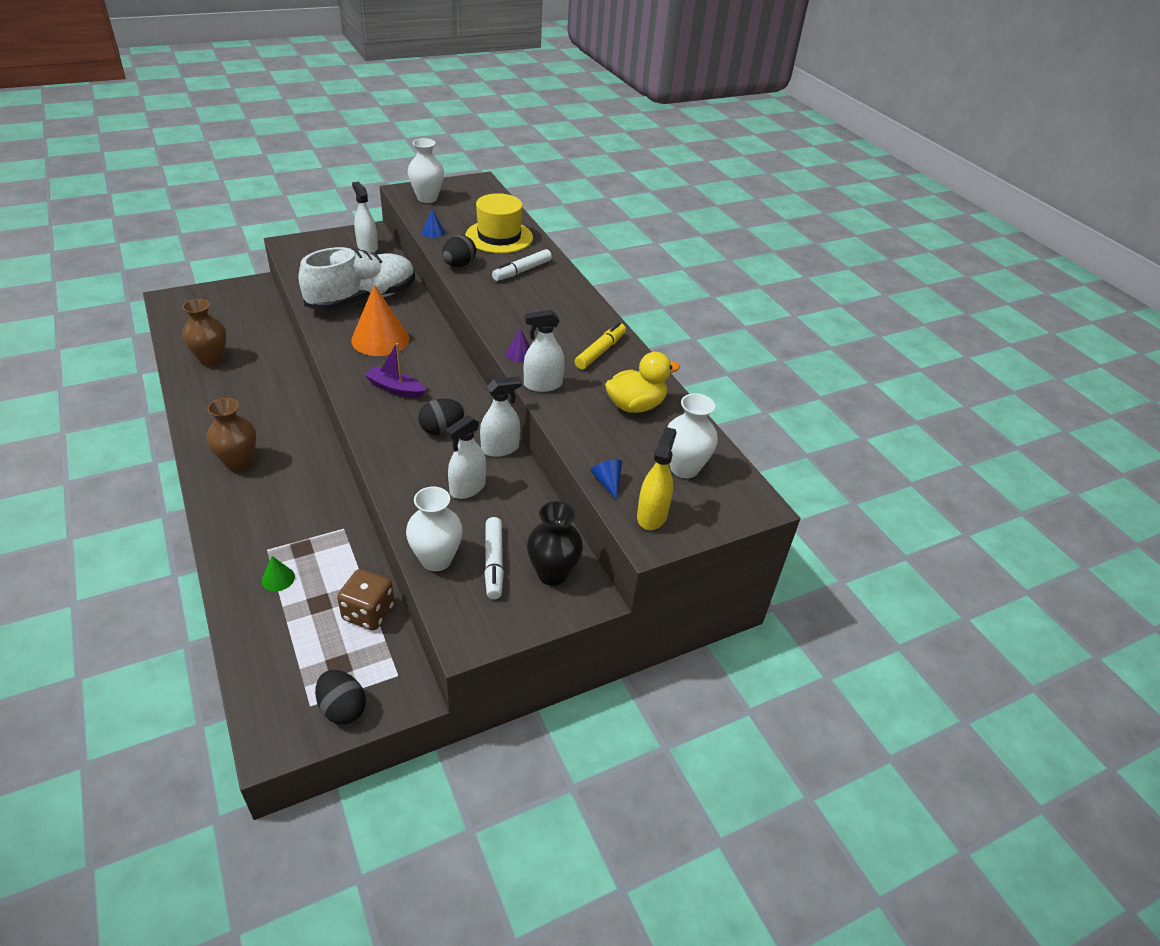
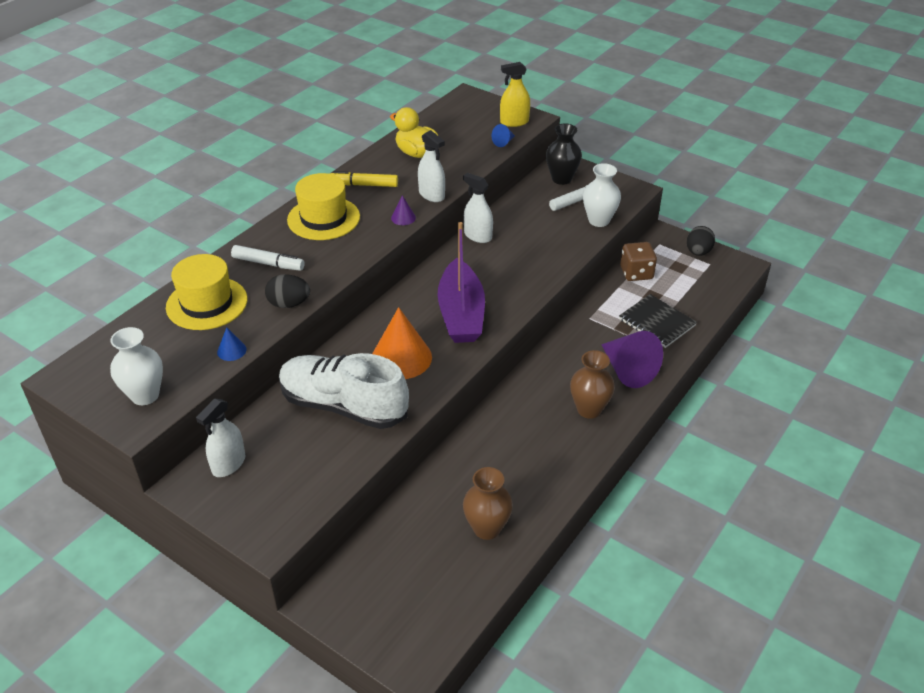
camera: 115 degrees left, 0 degrees up
green cone [262,556,295,591] -> black notebook [619,294,697,348]
purple boat [365,343,426,398] -> purple boat [437,222,485,343], size x1.88
black egg [418,399,464,435] -> none
white spray bottle [446,415,486,499] -> none
white vase [667,393,718,478] -> none
none -> yellow hat [287,173,360,240]
none -> purple cone [601,331,663,388]

